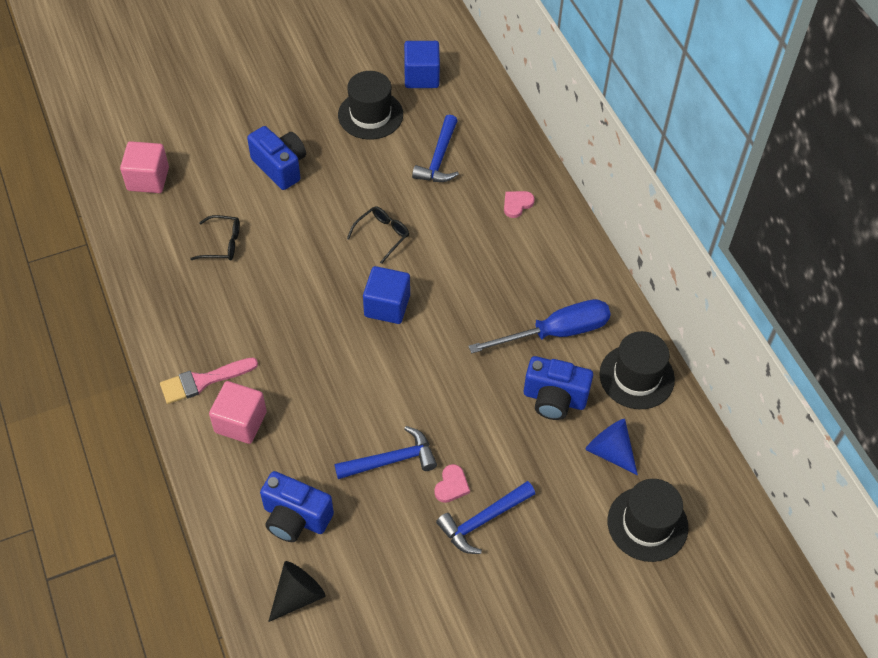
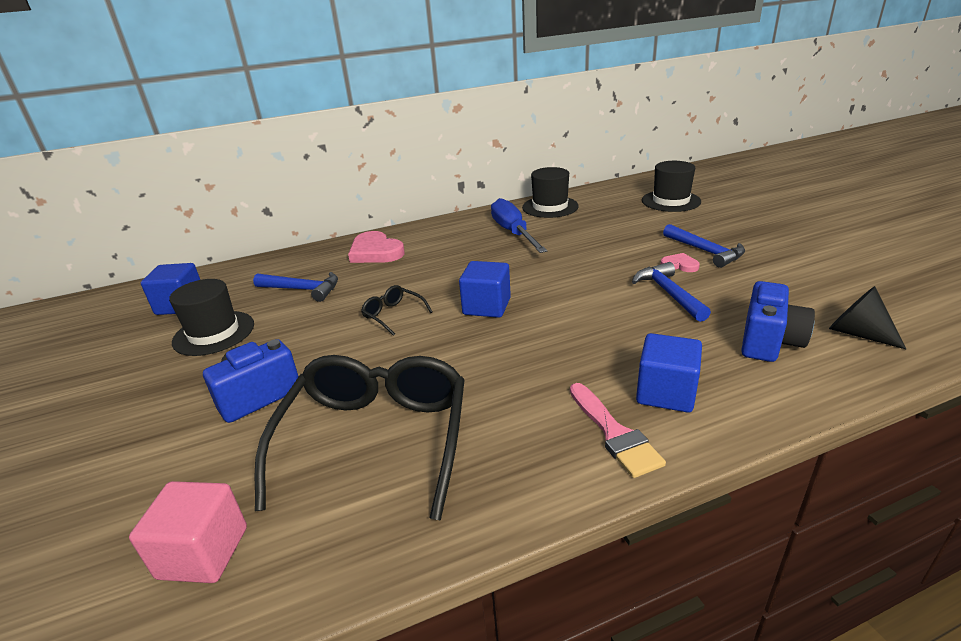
camera: 85 degrees left, 25 degrees down
black glasses [190,215,240,260] -> black glasses [254,355,465,521], size x2.36
pink cube [209,381,267,444] -> blue cube [636,333,702,413]
pink heart [504,191,535,218] -> pink heart [348,231,405,263], size x1.94
blue camera [524,356,593,420] -> none
blue cone [586,419,638,475] -> none

